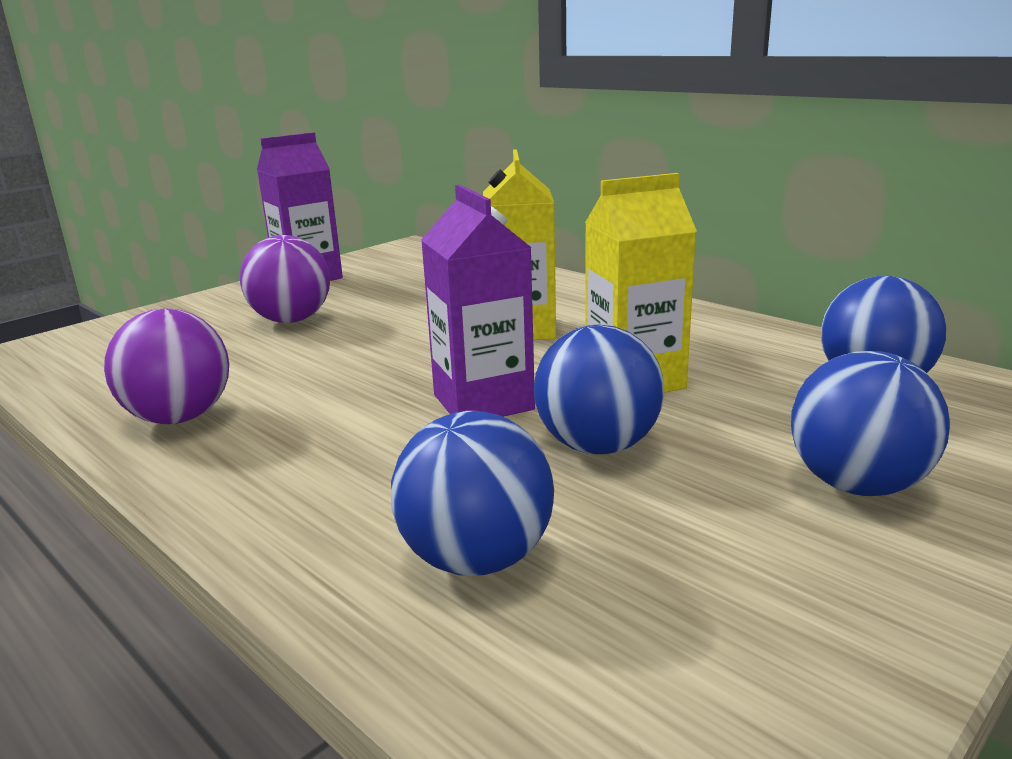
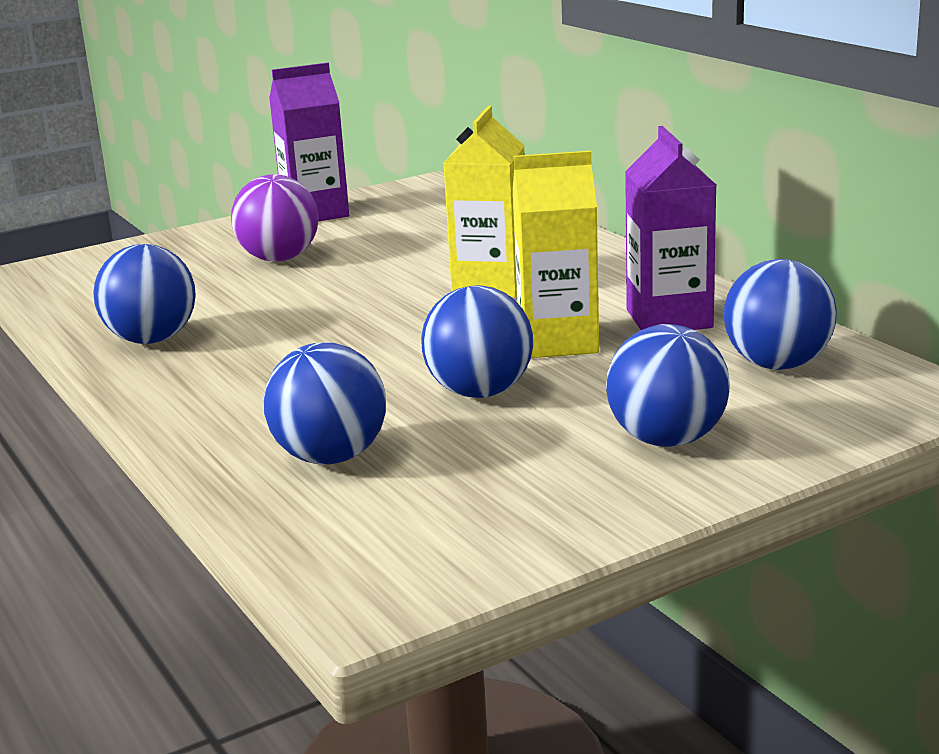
camera: 15 degrees right, 0 degrees up
purple ball [104,308,229,424] -> blue ball [93,244,196,344]
purple carton [421,184,535,417] -> purple carton moved to [625,126,716,330]

